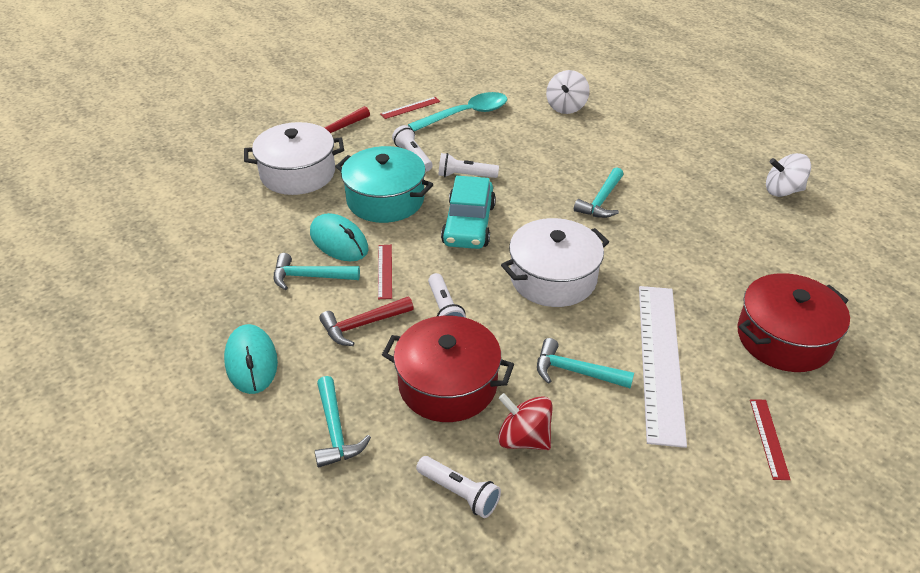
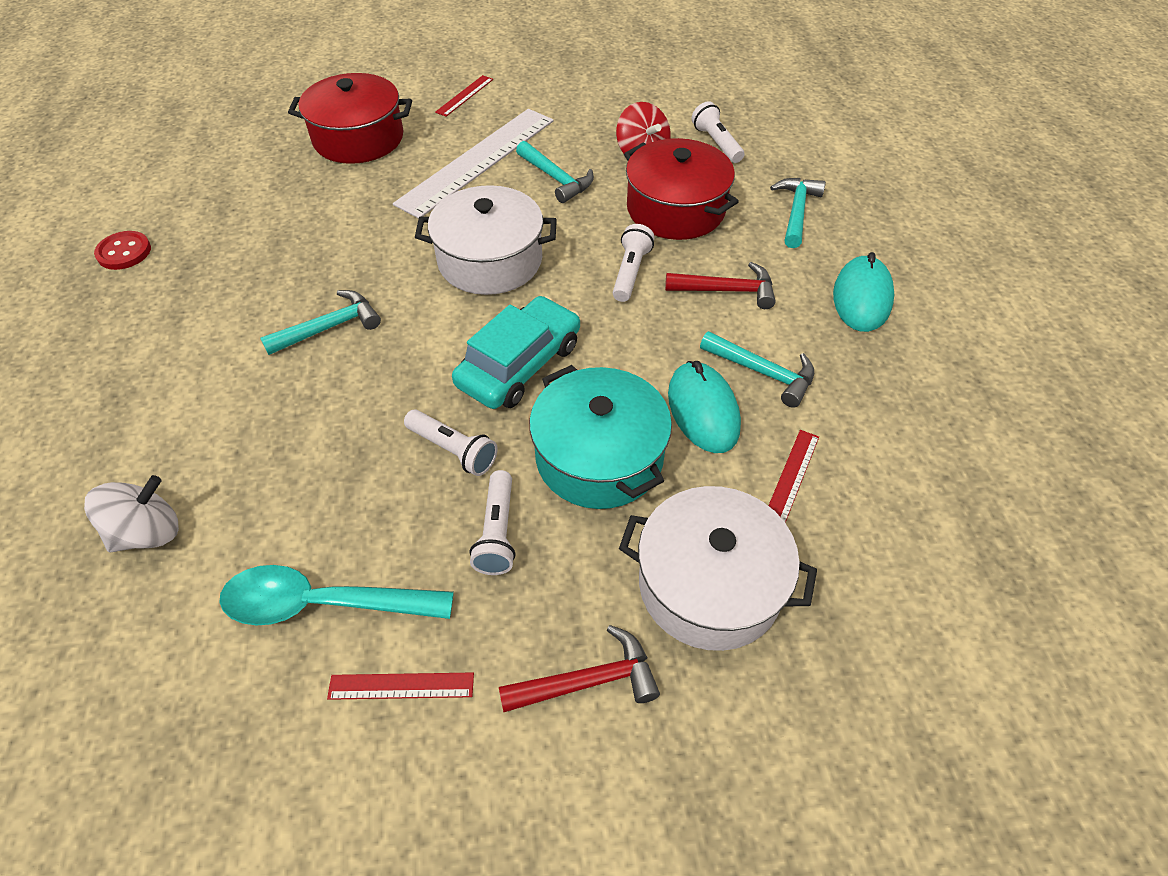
camera: 150 degrees left, 10 degrees up
red ruler [378,245,392,299] -> red ruler moved to [768,430,819,523]
white spinning top [766,153,811,197] -> red button [94,231,151,270]

